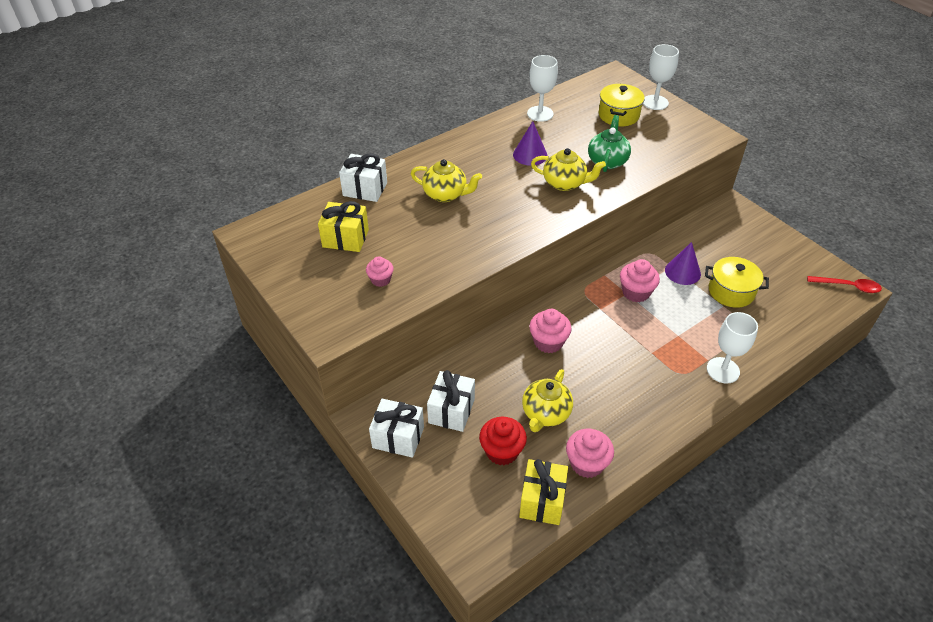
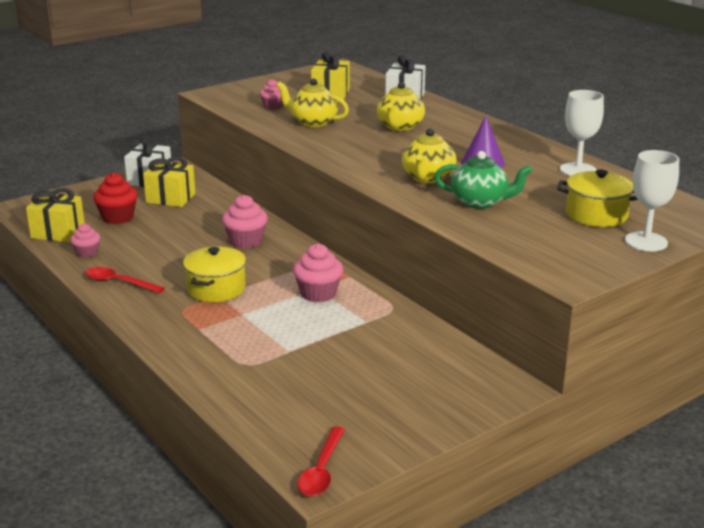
camera: 90 degrees right, 20 degrees down
white gift [427,370,475,432] -> yellow gift [143,157,196,207]
yellow teapot [522,369,573,432] -> yellow teapot moved to [276,78,349,127]
pink cupcake [566,429,614,478] -> pink cupcake [70,223,100,258], size x0.63
purple cone [665,242,701,285] -> none
yellow pot [705,257,769,308] -> yellow pot moved to [183,246,246,302]
white goblet [707,312,758,384] -> none
none -> red spoon [85,267,165,293]

